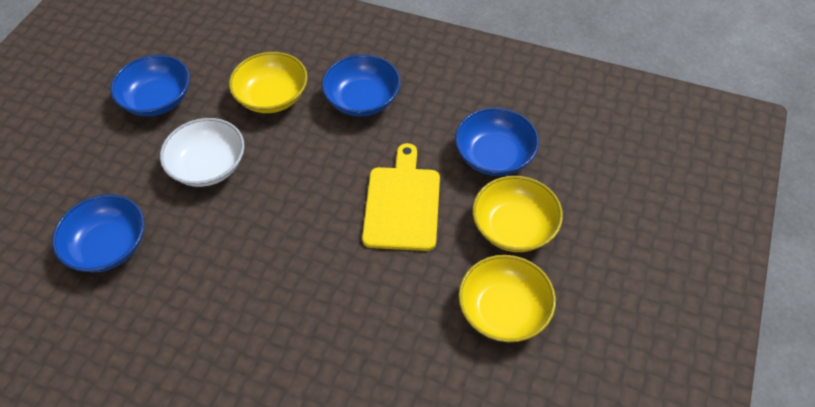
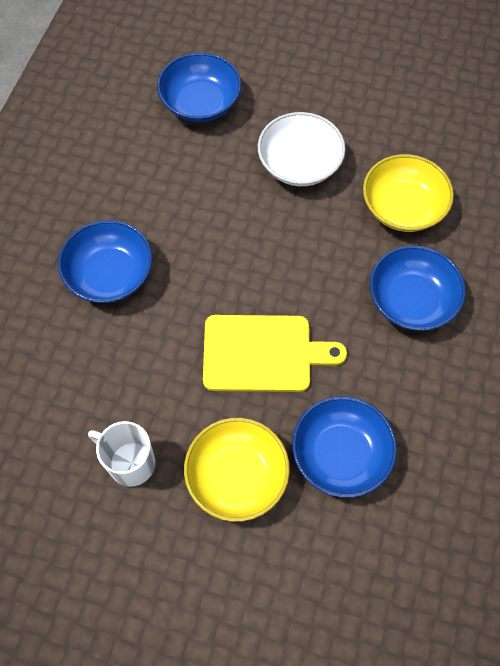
camera: 85 degrees right, 10 degrees up
blue bowl [110,55,190,116] -> blue bowl moved to [58,220,153,303]
yellow bowl [458,255,556,342] -> white mug [88,421,155,487]

